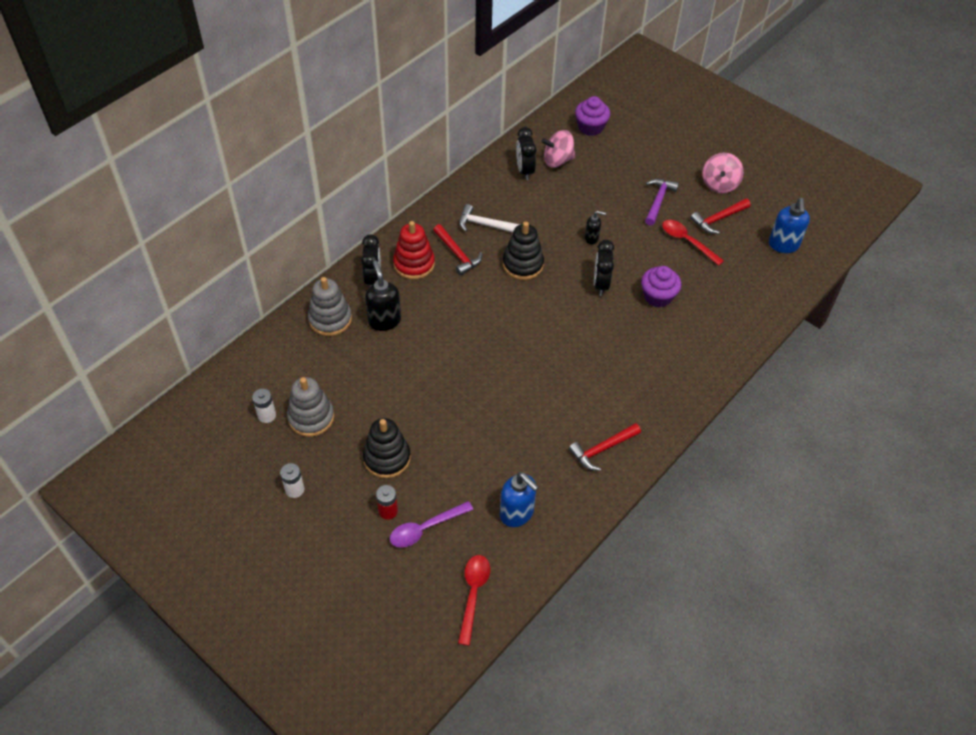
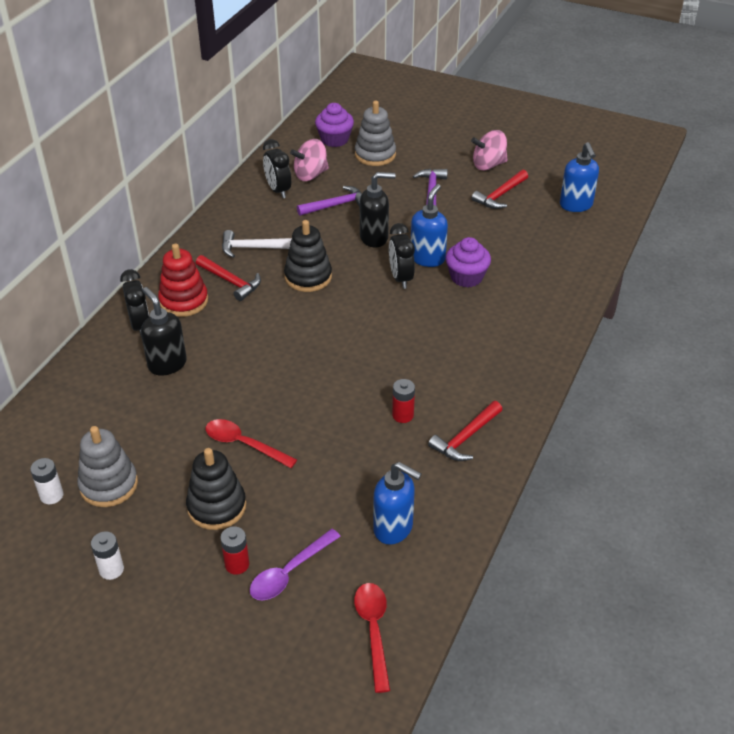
camera: 15 degrees left, 10 degrees down
grey stacking toy [308,277,352,336] -> grey stacking toy moved to [355,101,396,166]
black soap dispenser [585,211,606,244] -> black soap dispenser [360,172,396,247], size x1.75
red spoon [662,220,724,266] -> red spoon moved to [206,419,297,468]
pink spinning top [702,153,744,193] -> pink spinning top turned 75 degrees clockwise [471,130,508,170]
none -> purple hammer [297,186,362,216]
none -> red battery [392,379,415,423]
none -> blue soap dispenser [411,184,448,267]

